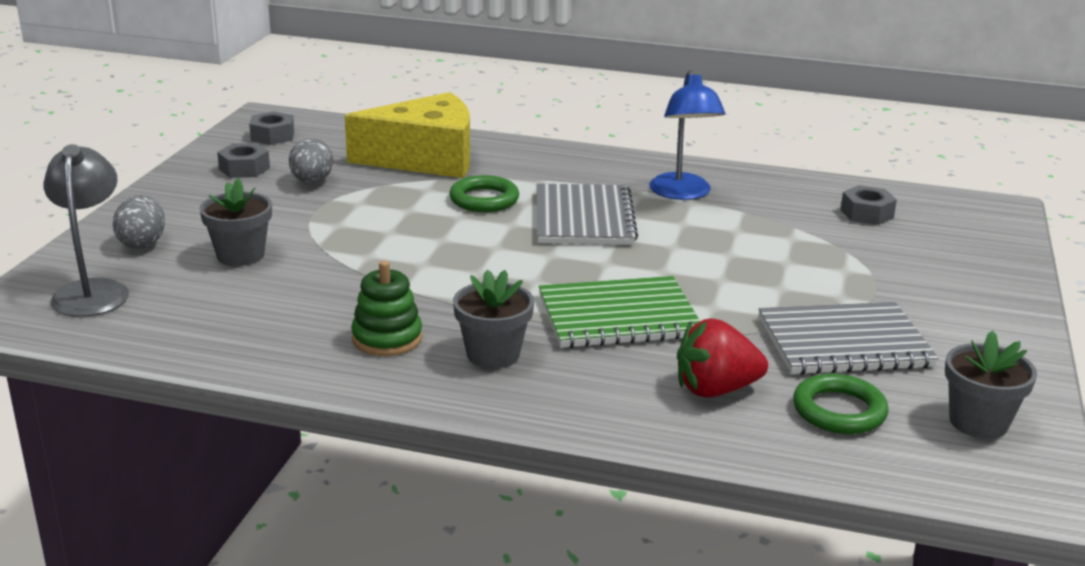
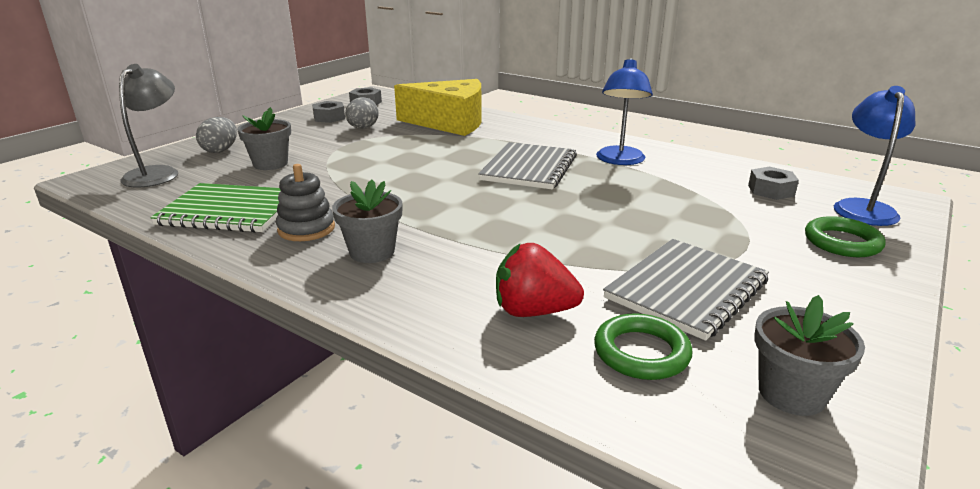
camera: 20 degrees right, 0 degrees up
green stacking toy [351,261,423,356] -> grey stacking toy [276,164,335,241]
green ring [449,175,519,212] -> green ring moved to [805,216,886,257]
green notebook [539,276,700,348] -> green notebook moved to [150,183,281,233]
grey notebook [759,302,939,375] -> grey notebook turned 60 degrees counterclockwise [603,239,769,341]
none -> blue lamp [834,86,915,226]

